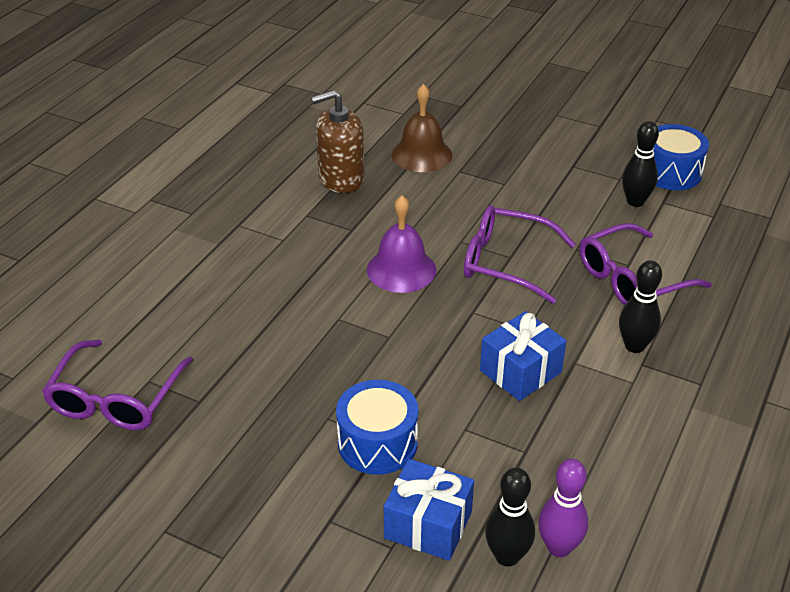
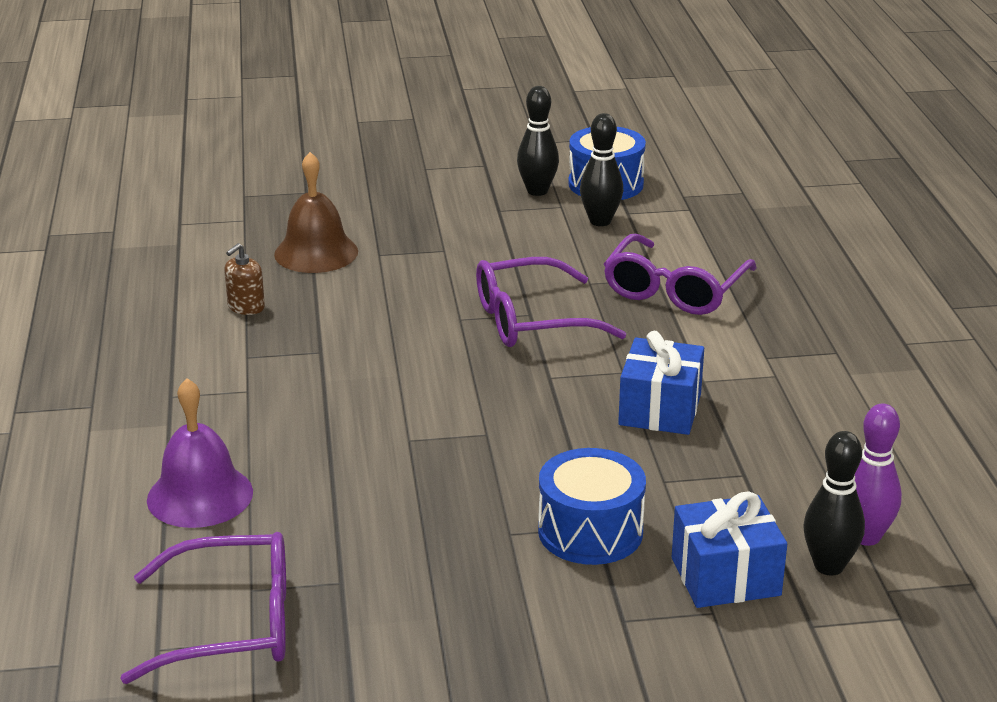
camera: 35 degrees left, 10 degrees down
purple glasses [42,340,193,430] -> purple glasses turned 75 degrees counterclockwise [120,532,286,684]
brown soap dispenser [311,90,365,193] -> brown soap dispenser [224,243,265,315], size x0.51
purple bell [367,195,436,293] -> purple bell moved to [147,378,253,528]
black bowling pin [619,260,662,353] -> black bowling pin moved to [517,86,559,196]

